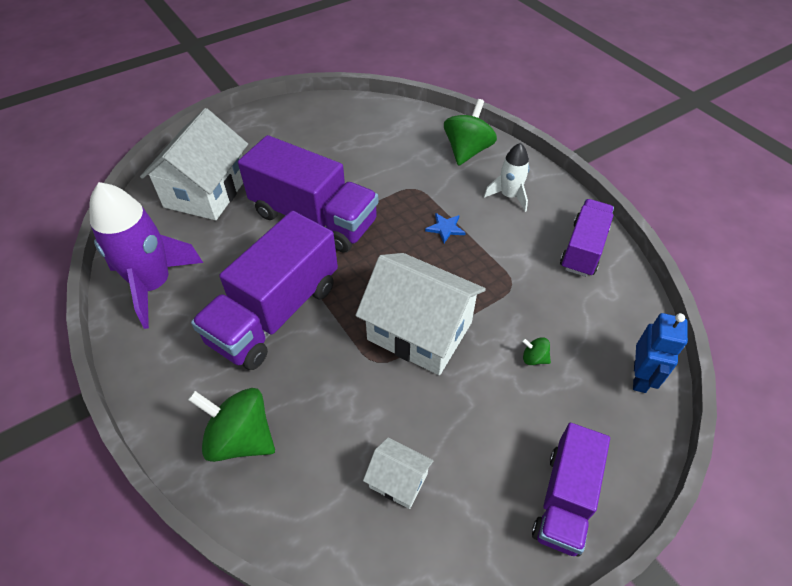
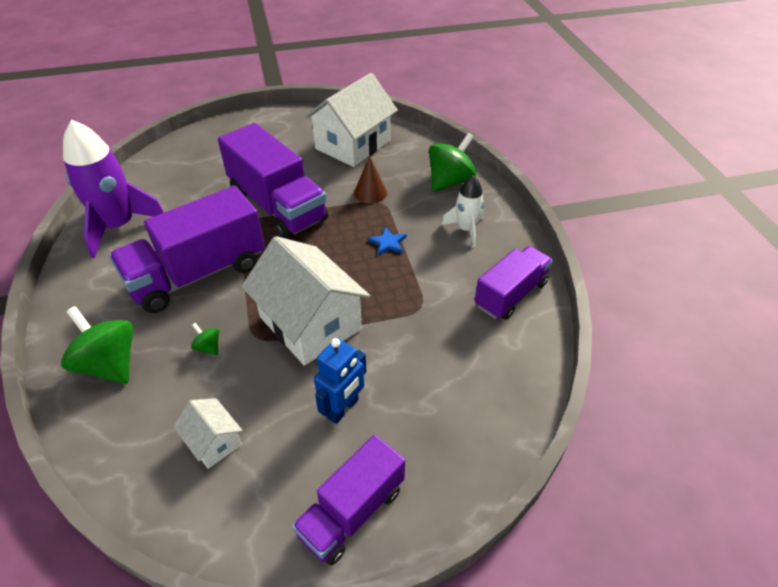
camera: 20 degrees right, 5 degrees down
white house [140,108,248,220] -> white house moved to [304,73,398,167]
green spinning top [521,337,551,365] -> green spinning top moved to [191,323,219,356]
blue robot [633,313,688,393] -> blue robot moved to [314,338,367,424]
none -> brown cone [354,156,387,204]

